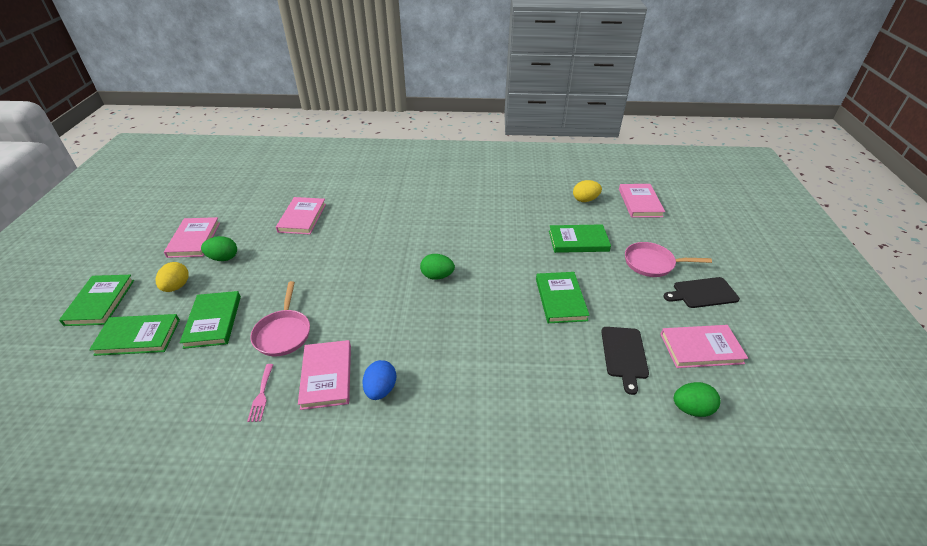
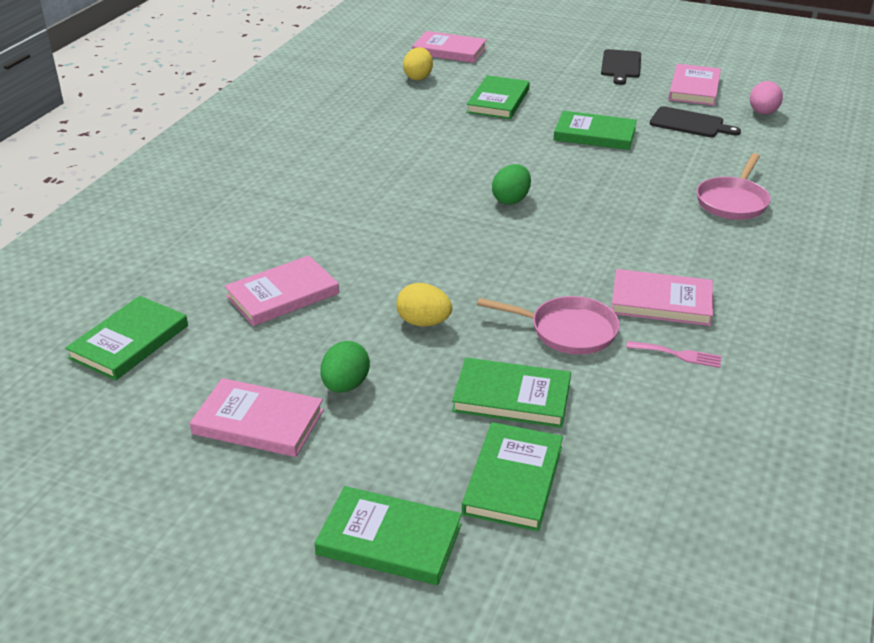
camera: 70 degrees left, 5 degrees down
yellow egg [156,262,189,292] -> yellow egg moved to [396,283,452,327]
pink book [276,197,326,235] -> pink book turned 60 degrees counterclockwise [225,256,339,326]
blue egg [362,360,396,400] -> none
pink pan [625,242,712,277] -> pink pan moved to [697,153,771,220]
green egg [674,382,720,417] -> pink egg [750,81,783,114]
none -> green book [65,296,188,381]

